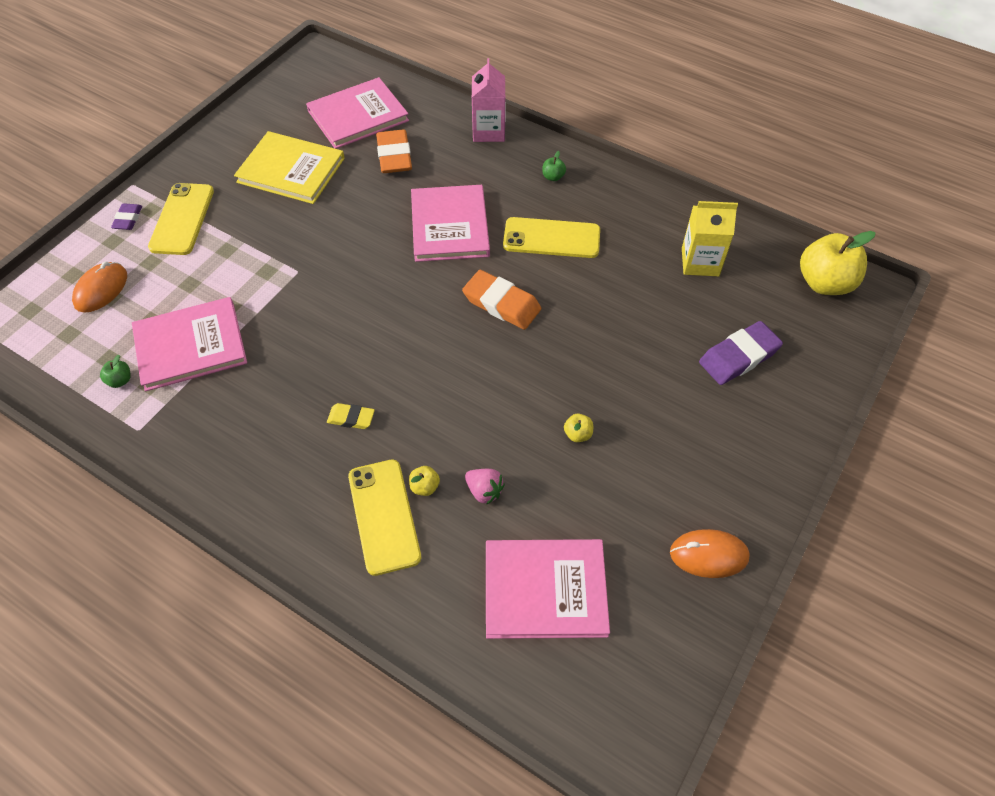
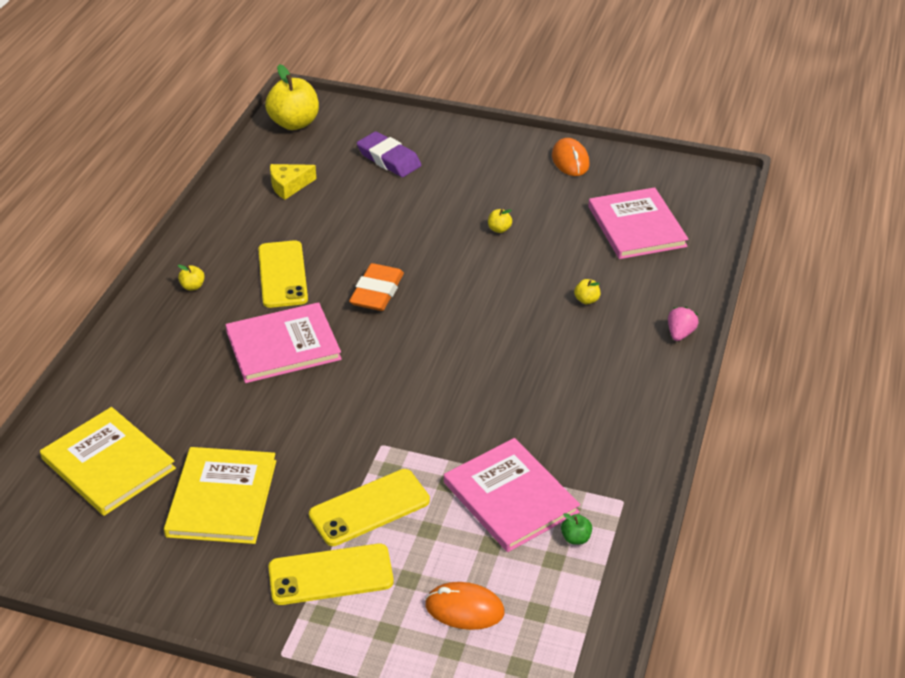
camera: 105 degrees left, 15 degrees down
purple eraser [111,204,142,230] -> none
pink book [306,77,409,149] -> yellow book [40,407,176,516]
yellow eraser [327,403,375,429] -> none
yellow phone [348,460,421,576] -> yellow phone moved to [309,469,430,546]
orange eraser [376,129,412,173] -> none
pink strawberry [465,469,505,505] -> pink strawberry moved to [668,307,699,341]
pink carton [472,58,506,142] -> none
green apple [542,151,566,181] -> yellow apple [178,265,205,291]
yellow carton [682,201,738,276] -> yellow cheese [270,164,316,200]

